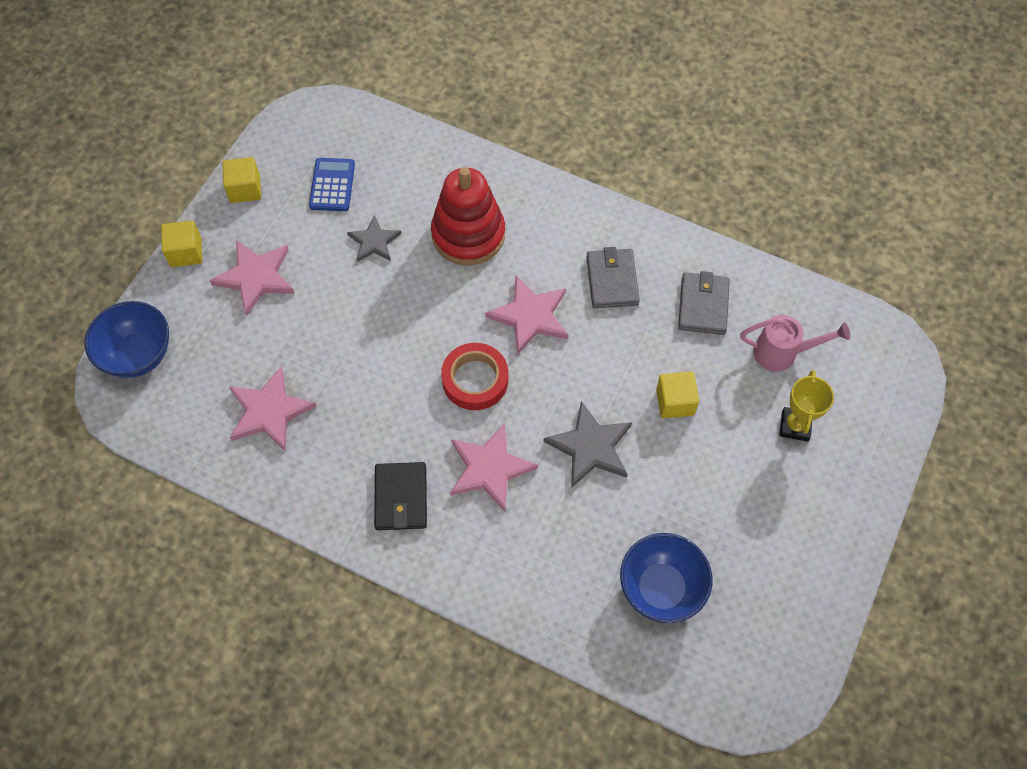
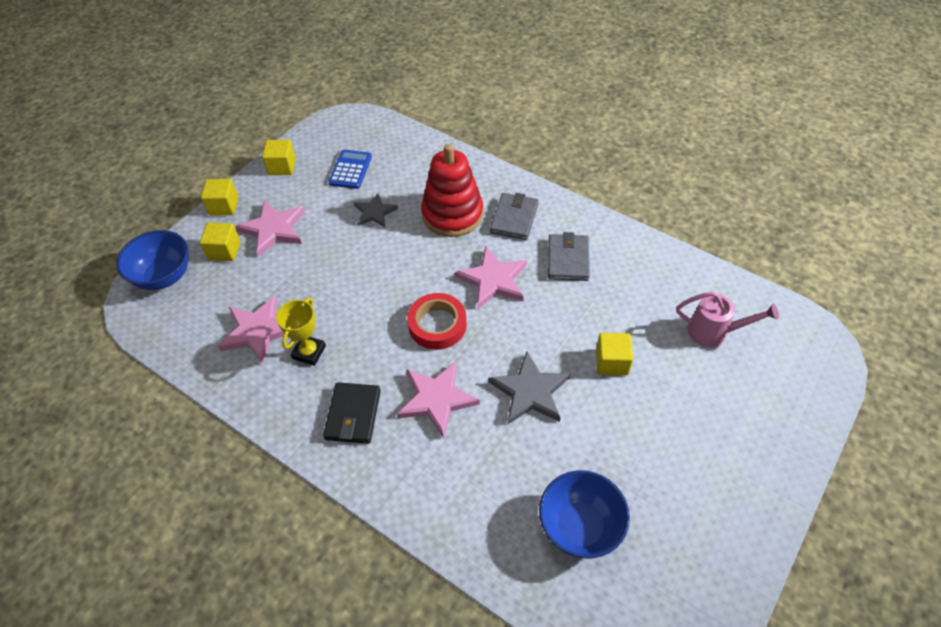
camera: 10 degrees right, 10 degrees down
grey wallet [678,271,730,335] -> grey wallet moved to [490,193,539,240]
yellow trophy [779,370,834,442] -> yellow trophy moved to [276,298,326,366]
none -> yellow cube [200,222,240,261]

